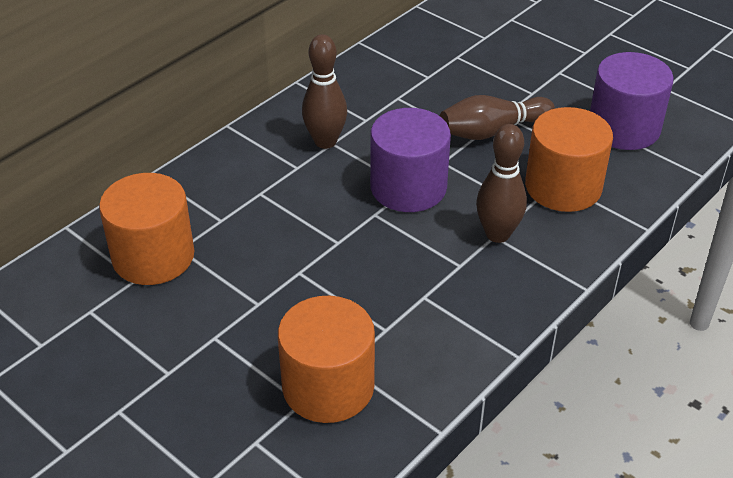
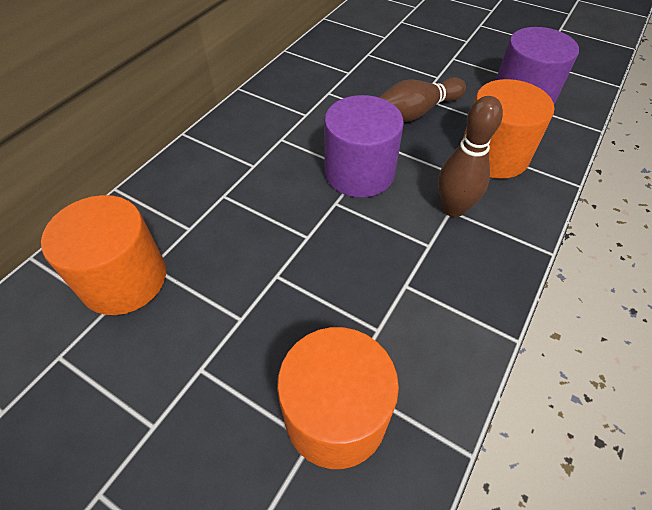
camera: 10 degrees left, 10 degrees up
brown bowling pin [302,34,347,149] -> none

